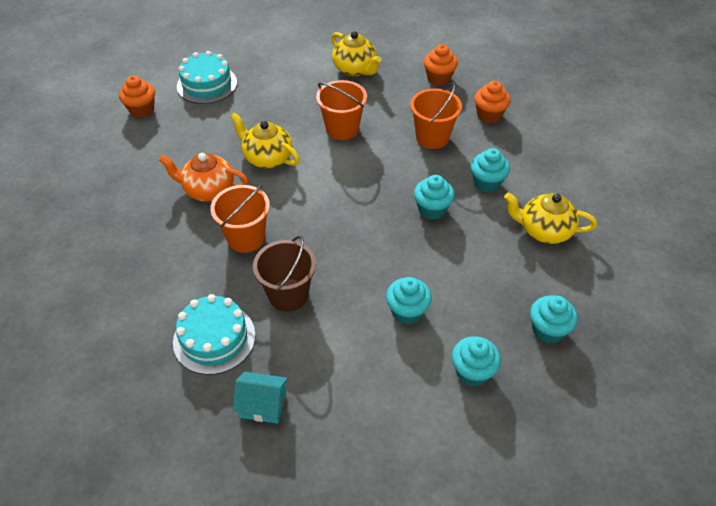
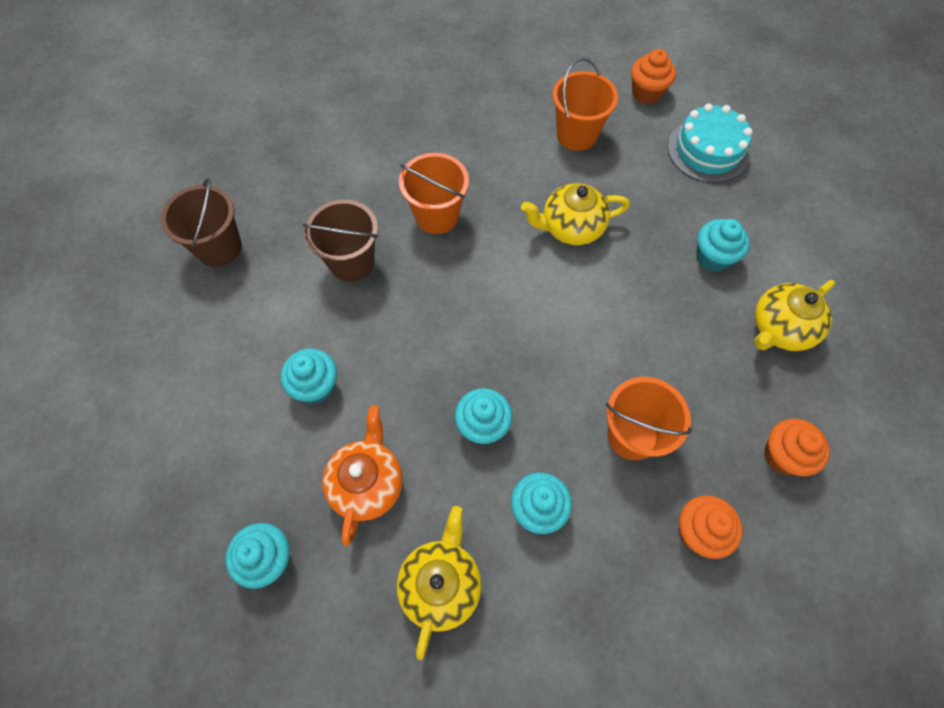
camera: 90 degrees right, 15 degrees up
orange teapot [159,153,249,201] -> orange teapot moved to [322,406,403,546]
turquoise cake [173,294,255,375] -> none
yellow teapot [230,112,300,168] -> yellow teapot turned 135 degrees counterclockwise [521,183,630,245]
turquoise house [233,372,288,424] -> brown bucket [161,178,242,267]
orange bucket [316,80,367,140] -> orange bucket moved to [552,57,618,151]
turquoise cupcake [452,336,501,387] -> turquoise cupcake moved to [696,219,750,272]

